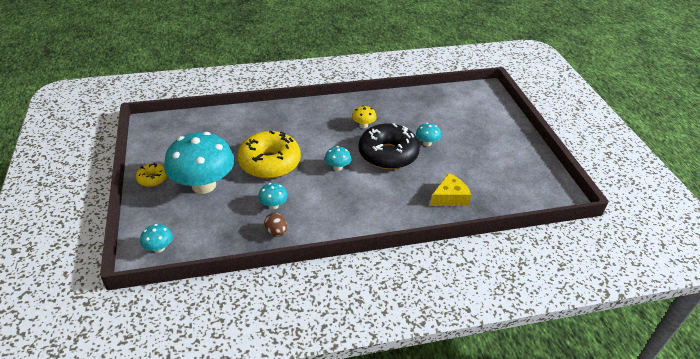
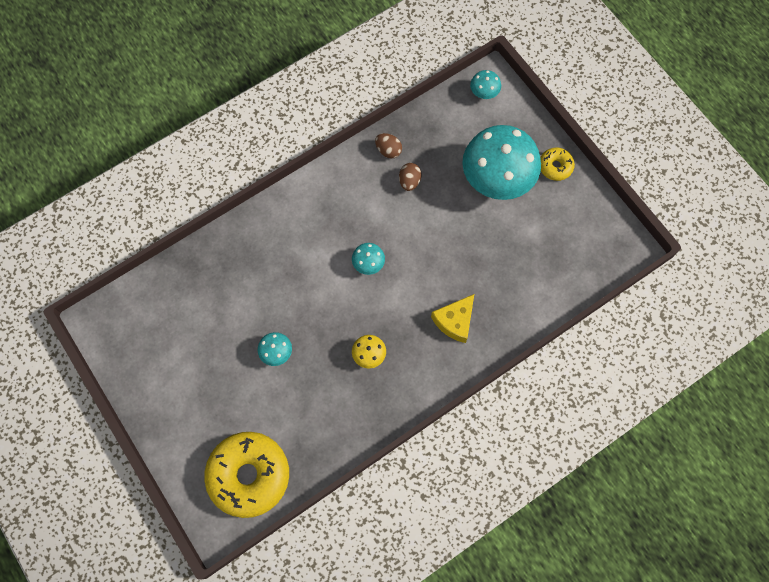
camera: 160 degrees right, 30 degrees up
yellow donut [238,130,301,179] -> yellow donut moved to [204,432,289,518]
turquoise mushroom [258,183,288,209] -> brown egg [399,163,422,191]
black donut [359,123,420,170] -> none
yellow cheese [430,173,471,206] -> yellow cheese moved to [431,294,474,343]

